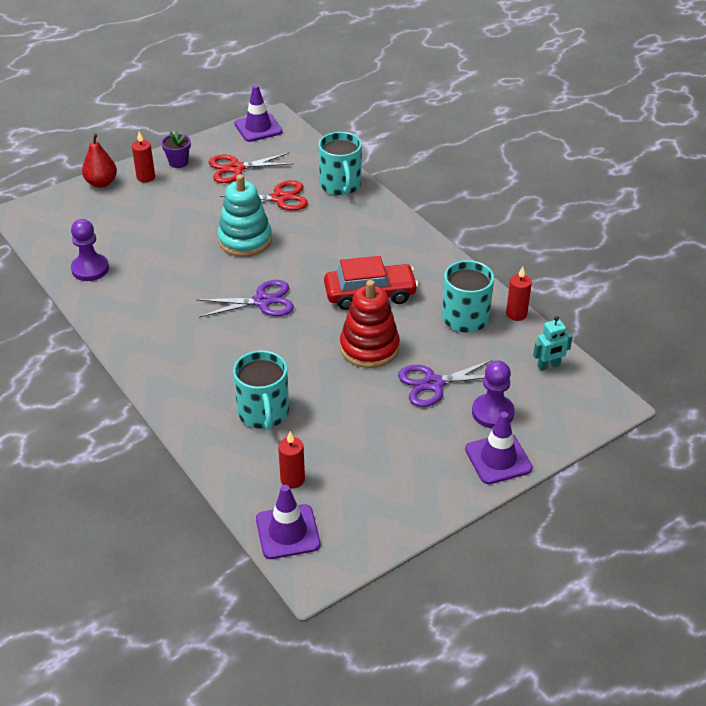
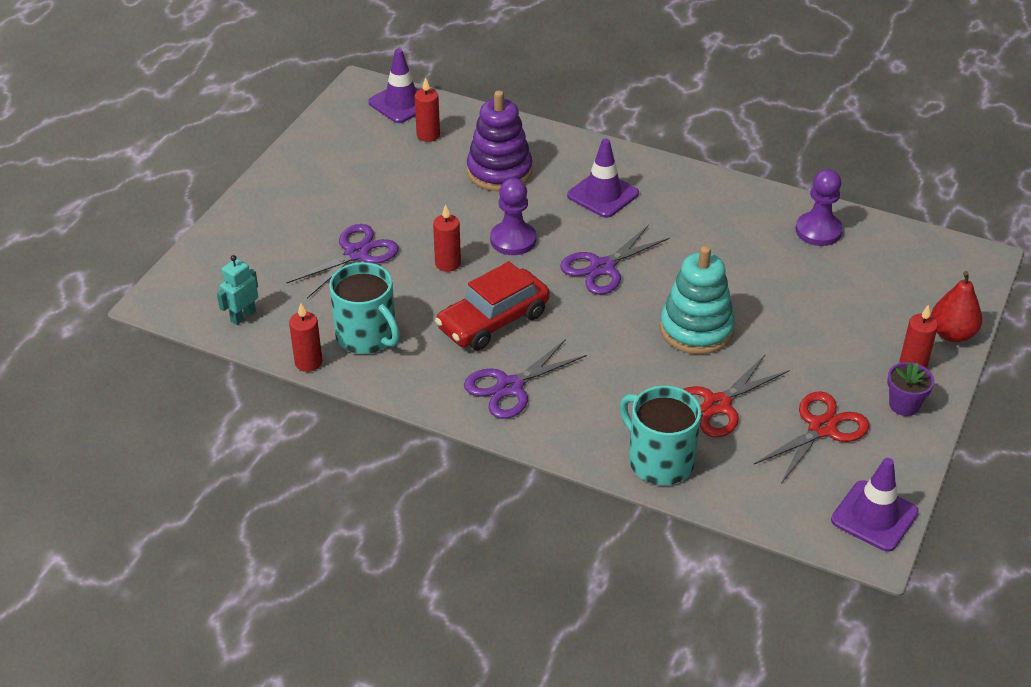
camera: 150 degrees right, 0 degrees up
turquoise mug [233,350,289,430] -> purple stacking toy [467,90,533,191]
red stacking toy [340,280,400,368] -> red candle [433,204,461,272]
purple traffic cone [465,412,533,484] -> purple traffic cone moved to [567,139,639,218]
purple pawn [472,361,515,428] -> purple pawn moved to [490,178,536,255]
none -> purple scissors [464,339,587,419]

